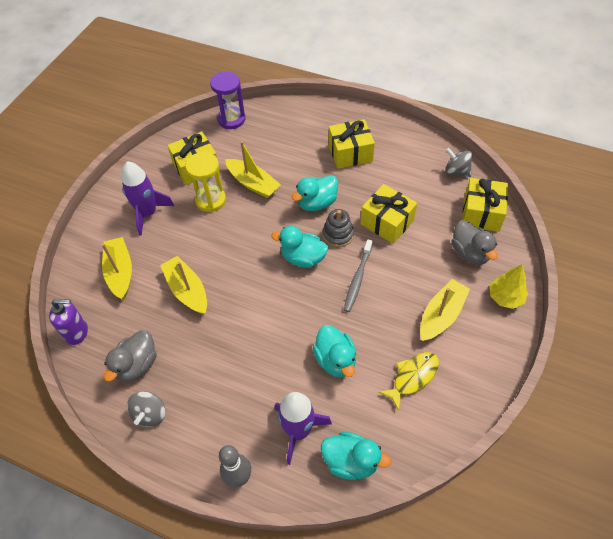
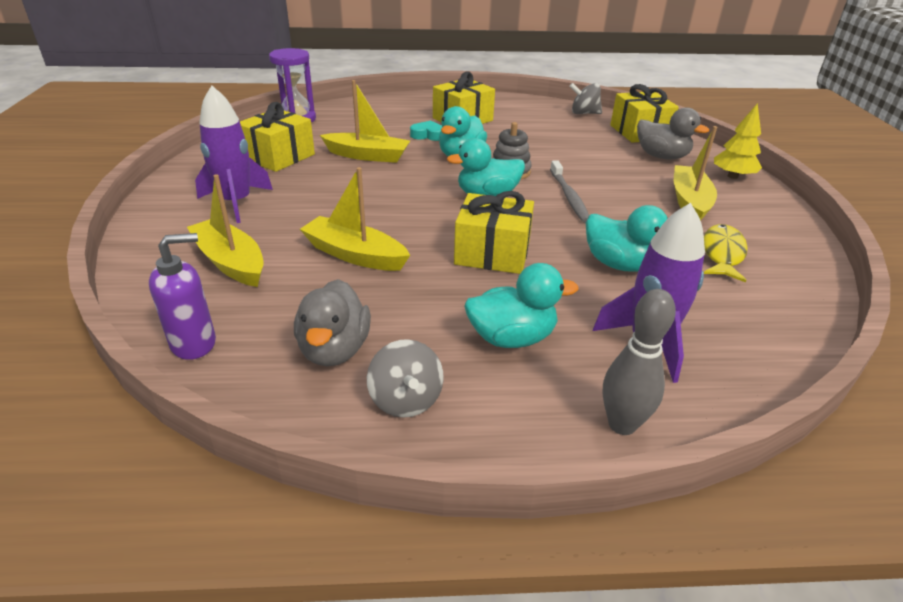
camera: 30 degrees left, 20 degrees down
yellow hourglass [185,152,226,212] -> none
turquoise duck [321,432,392,480] -> turquoise duck moved to [464,263,578,348]
yellow gift [361,184,417,244] -> yellow gift moved to [454,191,534,274]
none -> turquoise heart [410,121,442,141]

